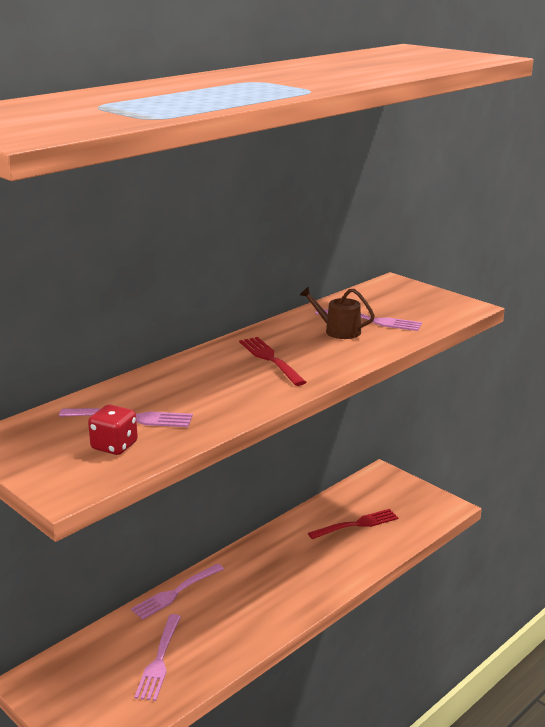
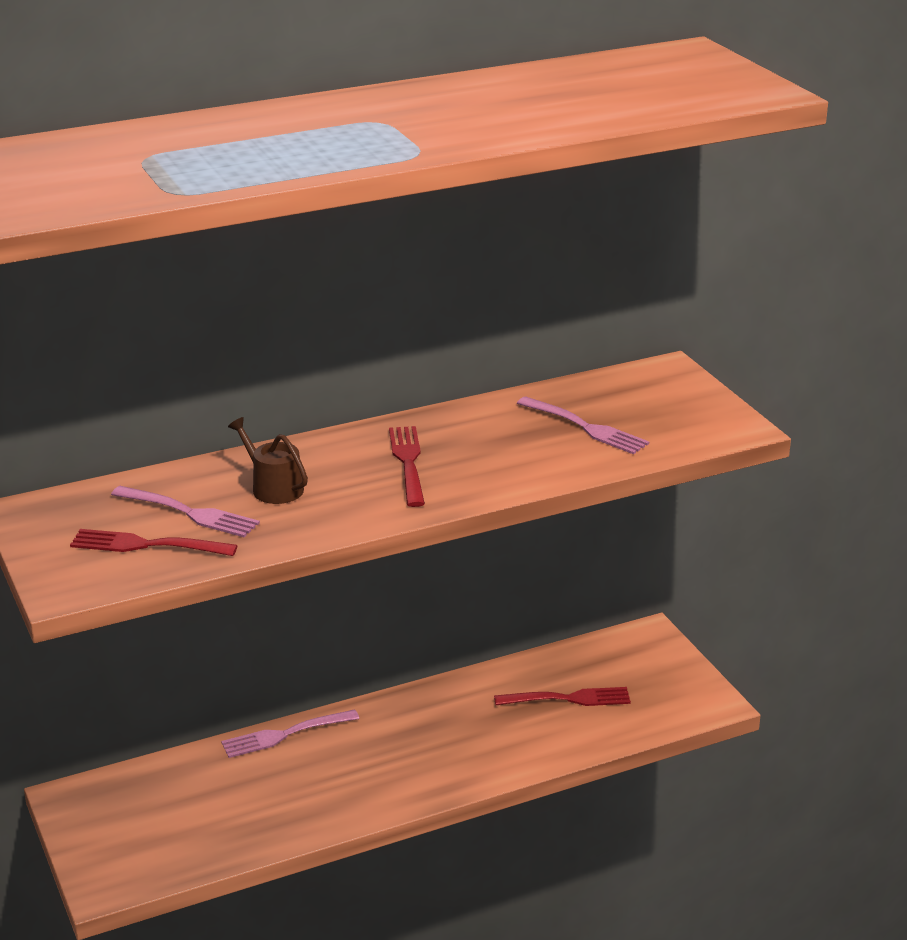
camera: 20 degrees right, 5 degrees up
red dice [88,404,138,455] -> red fork [70,529,238,556]
pink fork [135,614,181,701] -> none
brown watering can [300,286,375,339] -> brown watering can moved to [228,417,308,504]

